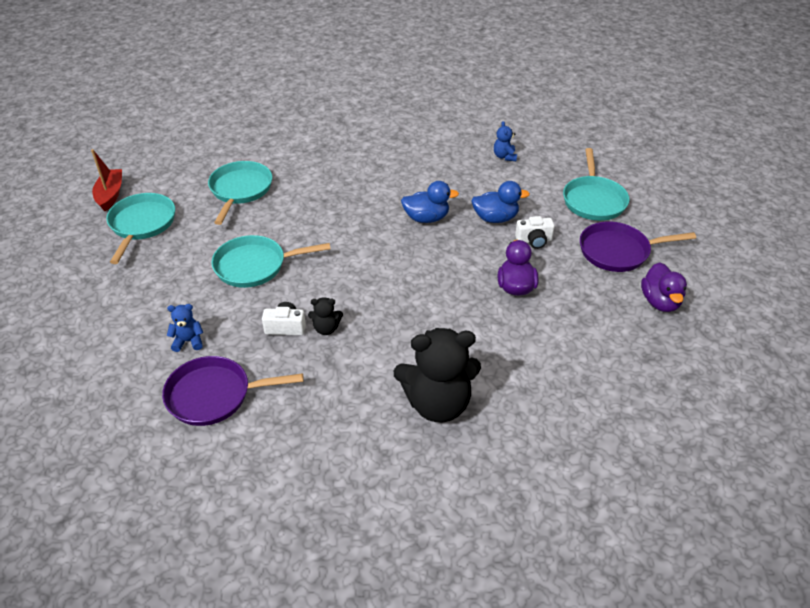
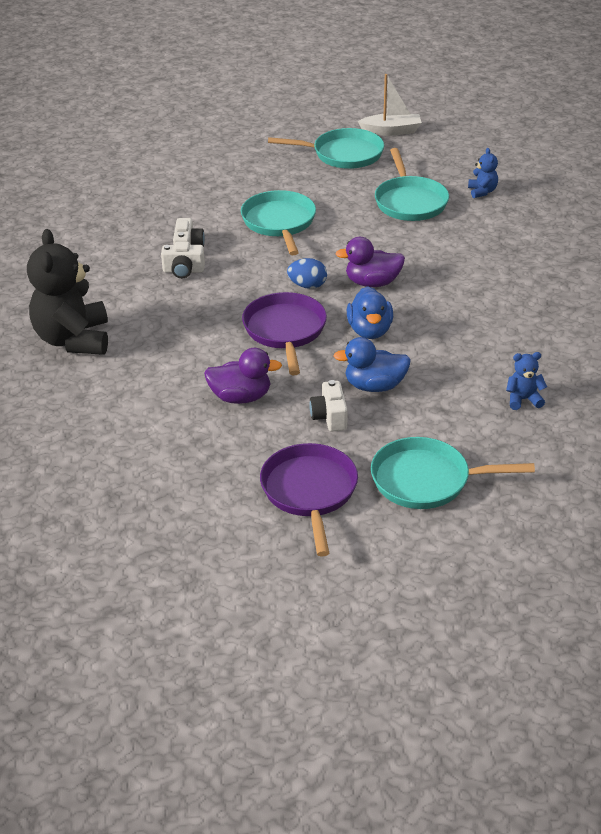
camera: 90 degrees right, 5 degrees down
red boat [91,149,122,211] -> white boat [358,74,422,136]
purple pan [162,356,304,426] -> purple pan moved to [242,292,327,375]
blue teddy bear [167,304,203,352] -> blue teddy bear moved to [468,148,498,198]
turquoise pan [208,161,272,225] -> turquoise pan turned 75 degrees clockwise [375,148,449,221]
black teddy bear [308,297,343,335] -> white camera [161,242,205,278]
blue duck [471,181,530,223] -> blue duck turned 90 degrees clockwise [334,337,411,392]
purple duck [641,262,687,312] -> purple duck moved to [335,237,405,287]
none -> blue egg [287,258,327,289]

